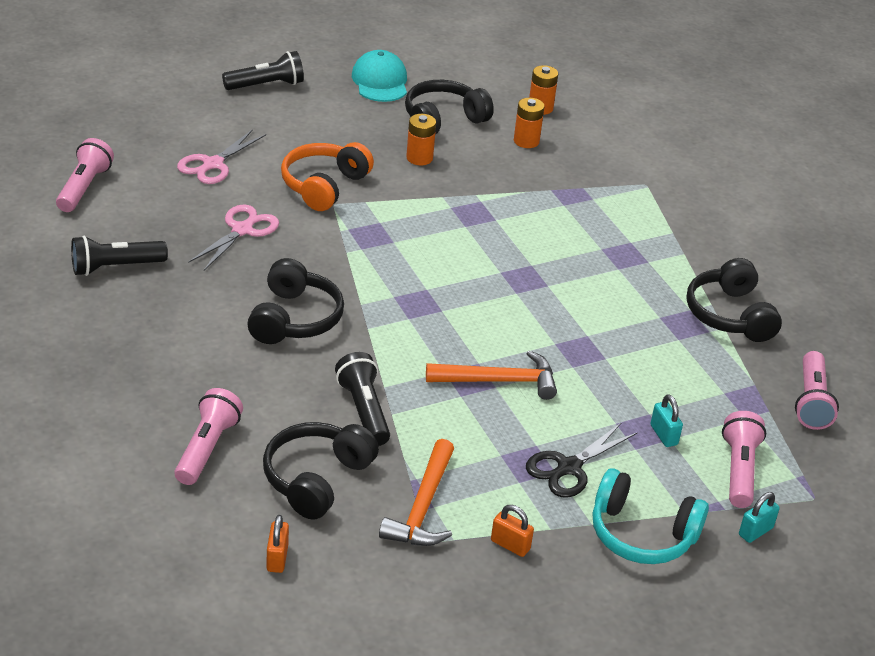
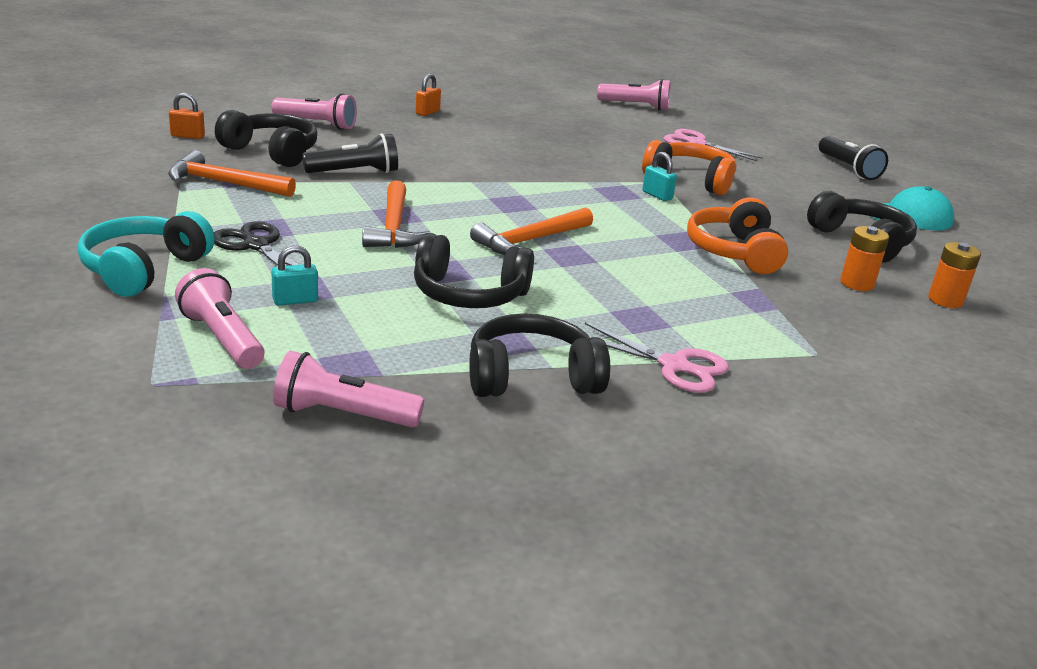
camera: 90 degrees right, 10 degrees down
black flashlight [71,236,168,276] -> none
pink scissors [188,204,279,270] -> pink scissors moved to [585,323,729,393]
black headphones [247,258,344,344] -> black headphones moved to [414,233,534,308]
orange battery [406,114,436,165] -> none
orange padlock [491,505,534,557] -> orange padlock moved to [415,74,441,116]
pink flashlight [722,411,766,508] -> pink flashlight turned 135 degrees counterclockwise [175,268,264,369]
turquoise padlock [739,492,780,543] -> turquoise padlock moved to [642,152,677,201]
none -> orange hammer [470,207,593,255]
none -> orange headphones [687,197,788,274]

